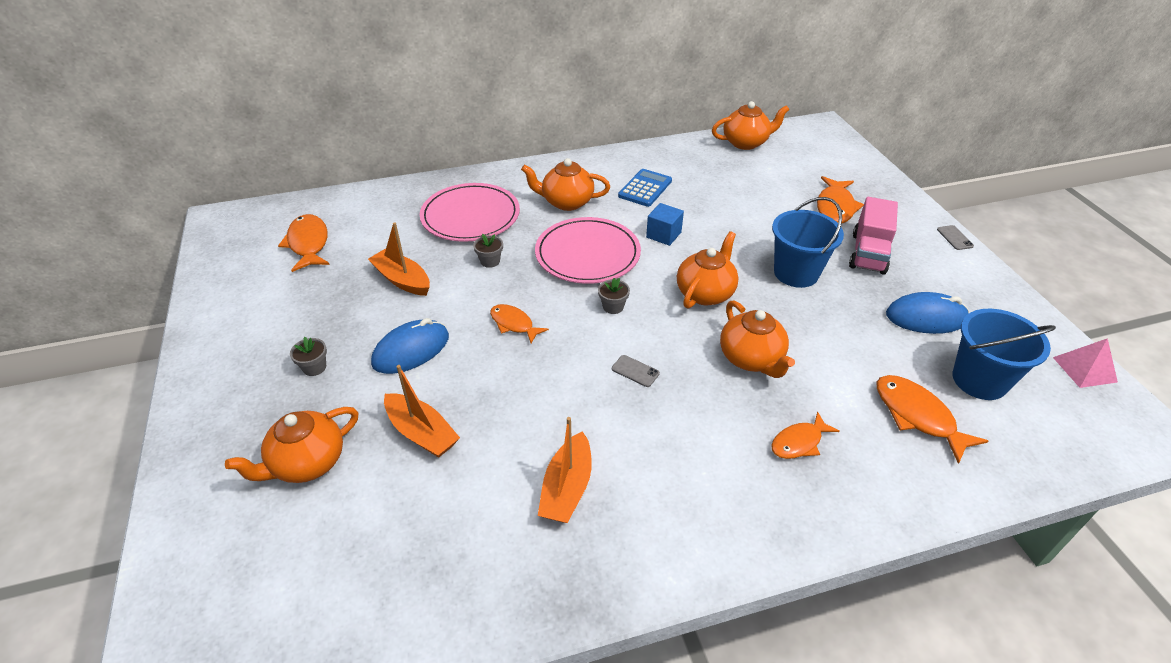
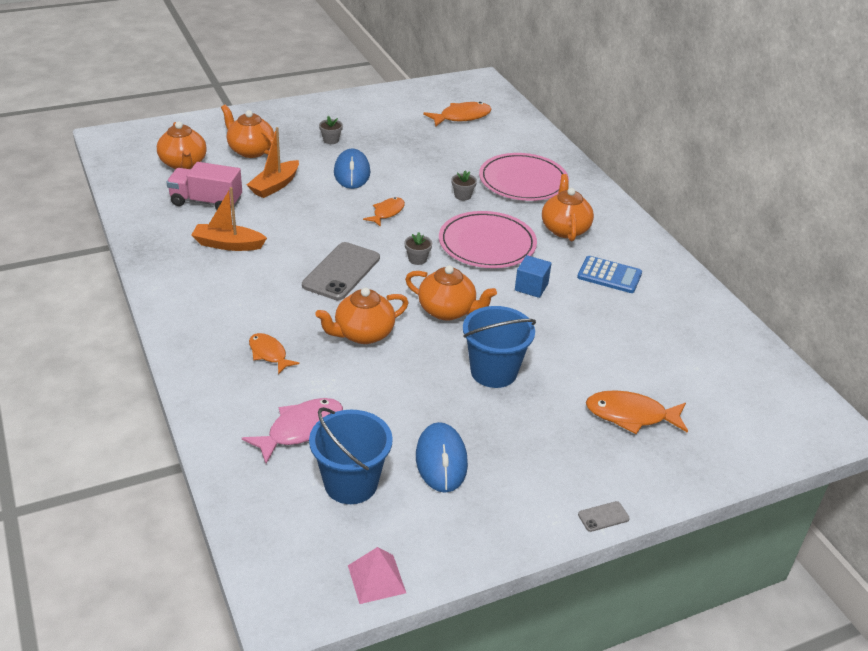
camera: 80 degrees right, 5 degrees down
orange boat [368,222,430,296] -> none
blue mouse [371,318,449,374] -> blue mouse turned 45 degrees clockwise [334,149,370,189]
grey phone [612,355,660,387] -> grey phone [302,242,380,300], size x2.33
orange teapot [712,101,789,150] -> orange teapot moved to [157,121,207,169]
pink truck [849,197,898,275] -> pink truck moved to [166,162,242,210]
orange fish [877,375,988,464] -> pink fish [242,398,343,464]

